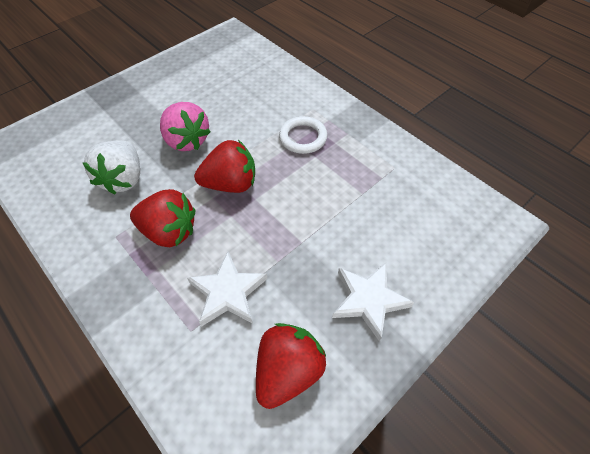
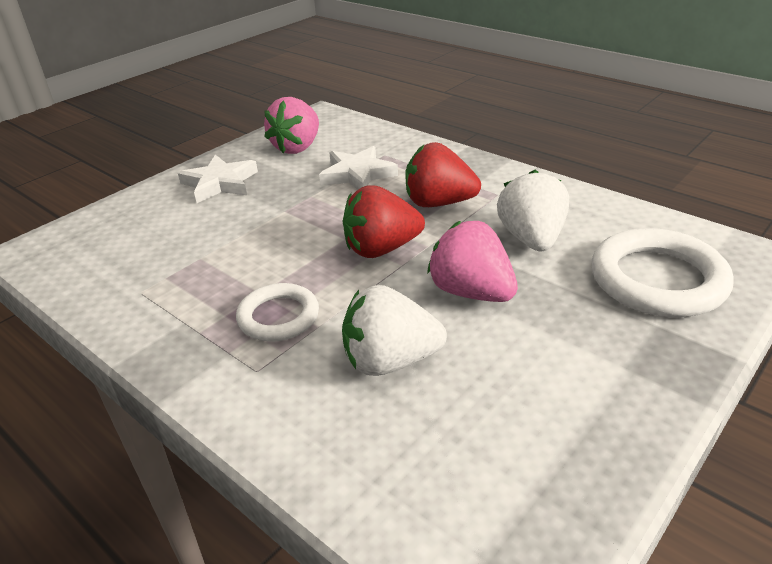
camera: 175 degrees right, 20 degrees down
red strawberry [256,323,326,409] -> pink strawberry [264,97,319,154]
none -> white strawberry [342,285,447,376]
none -> white ring [592,228,734,317]

